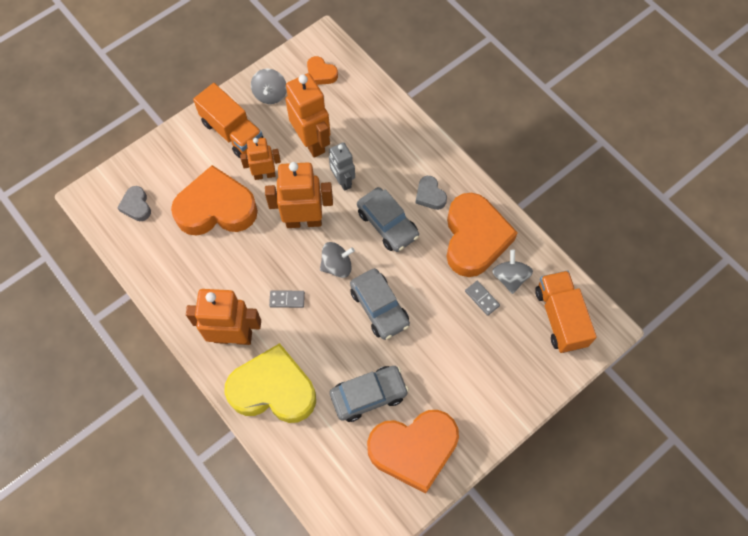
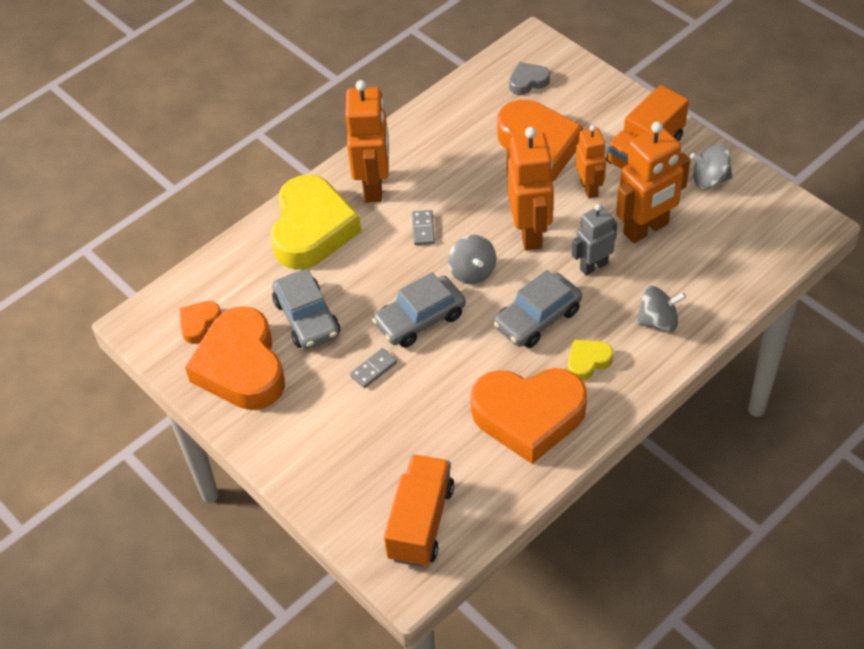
camera: 90 degrees right, 15 degrees down
orange heart [307,56,338,85] -> orange heart moved to [179,301,221,344]
grey heart [415,176,447,210] -> yellow heart [568,339,613,381]
grey domino [465,281,500,316] -> grey domino moved to [350,348,397,388]
grey spinning top [492,250,533,294] -> grey spinning top moved to [635,286,686,332]
orange truck [535,270,597,353] -> orange truck turned 60 degrees counterclockwise [384,454,454,567]

